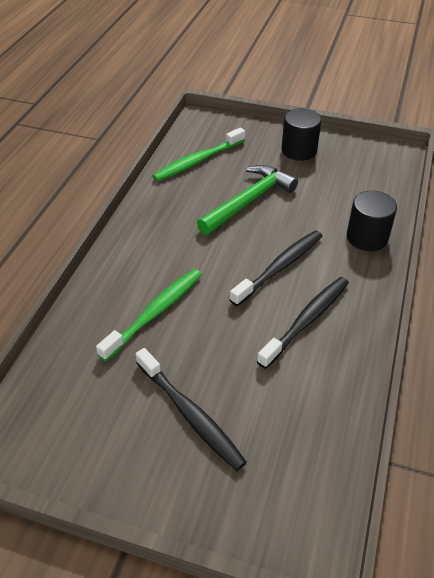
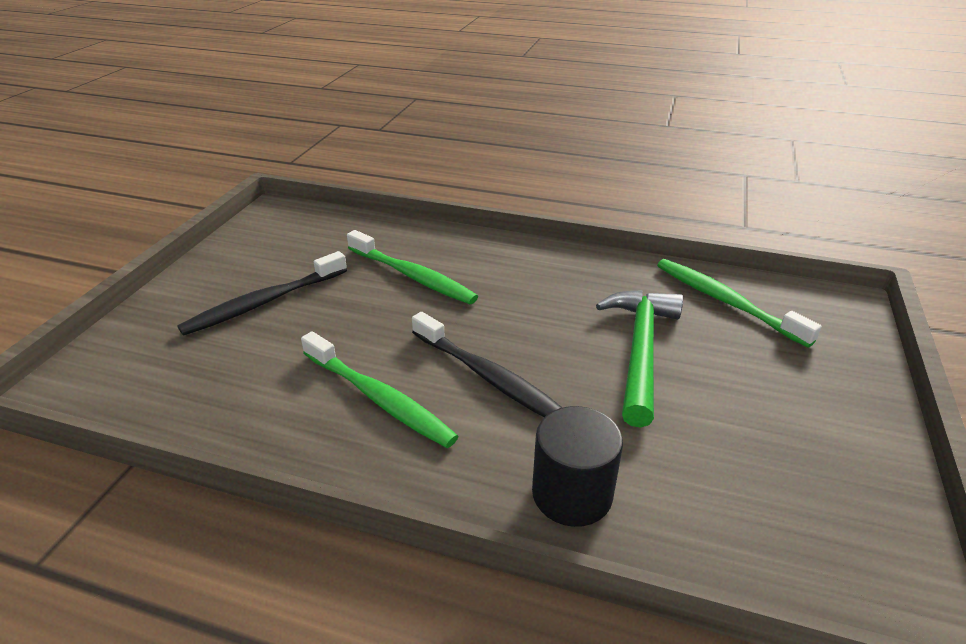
camera: 90 degrees right, 10 degrees down
green hammer [197,165,298,235] -> green hammer turned 120 degrees counterclockwise [596,290,683,428]
black toothbrush [257,277,349,369] -> green toothbrush [301,332,459,448]
black cylinder [281,108,322,161] -> none

